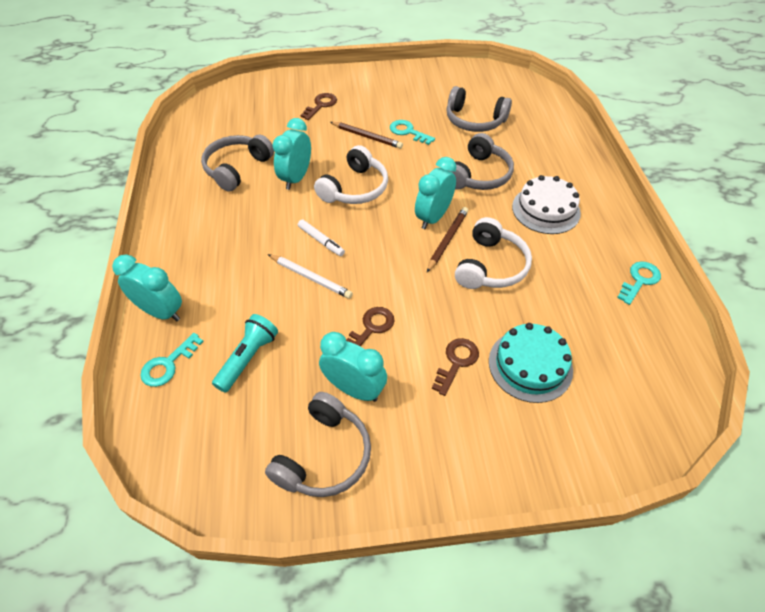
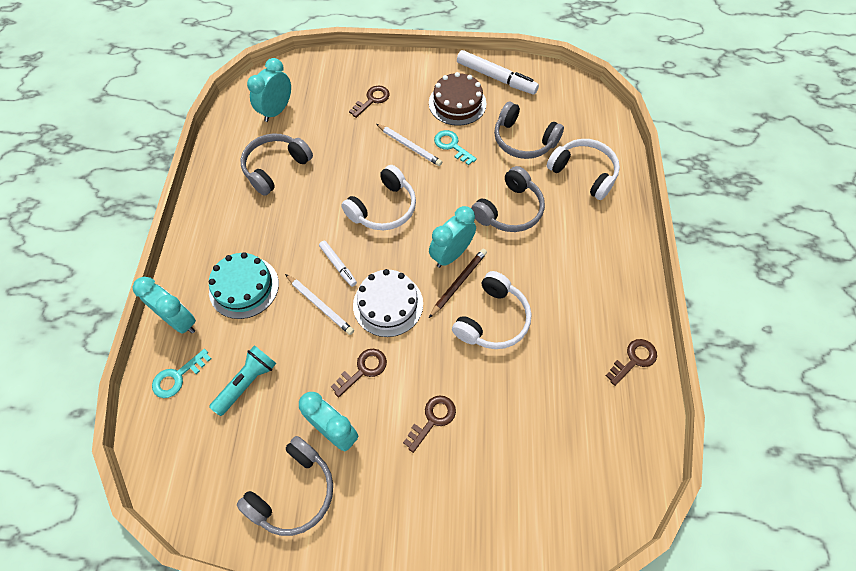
camera: 10 degrees right, 10 degrees up
turquoise clock [272,118,311,190] -> turquoise clock moved to [247,58,291,122]
brown pencil [330,122,403,149] -> white pencil [376,124,442,166]
turquoise cake [489,323,573,403] -> turquoise cake moved to [209,252,279,319]
white cake [512,175,581,234] -> white cake moved to [353,269,423,337]
turquoise key [617,261,661,305] -> brown key [605,339,657,386]
none -> brown cake [429,72,486,126]
none -> white marker [457,50,539,94]
none -> white headphones [547,139,620,200]

